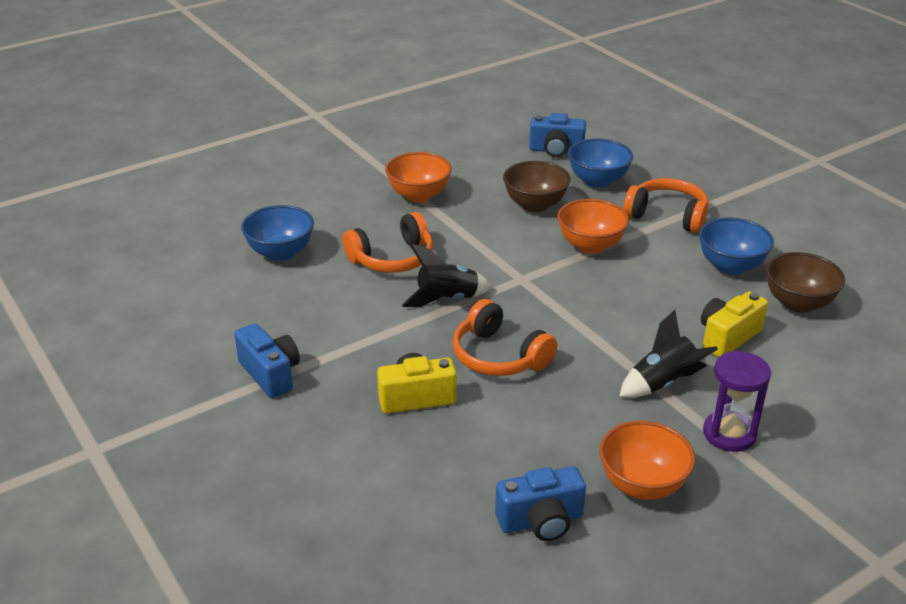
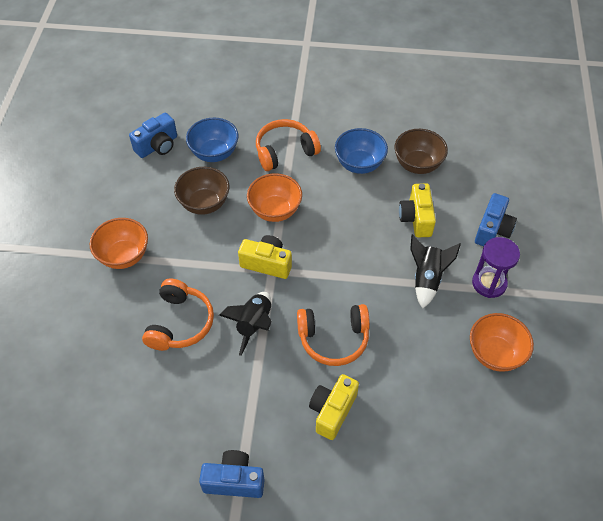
camera: 50 degrees left, 20 degrees up
blue bowl [241,205,314,261] -> none
blue camera [495,466,586,541] -> blue camera moved to [475,193,517,246]
none -> yellow camera [238,235,292,279]

